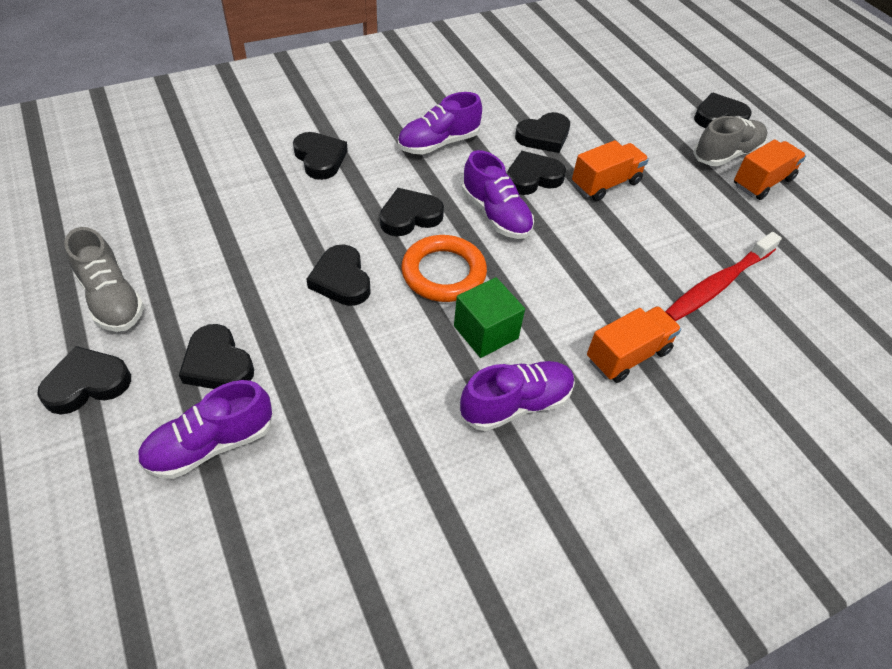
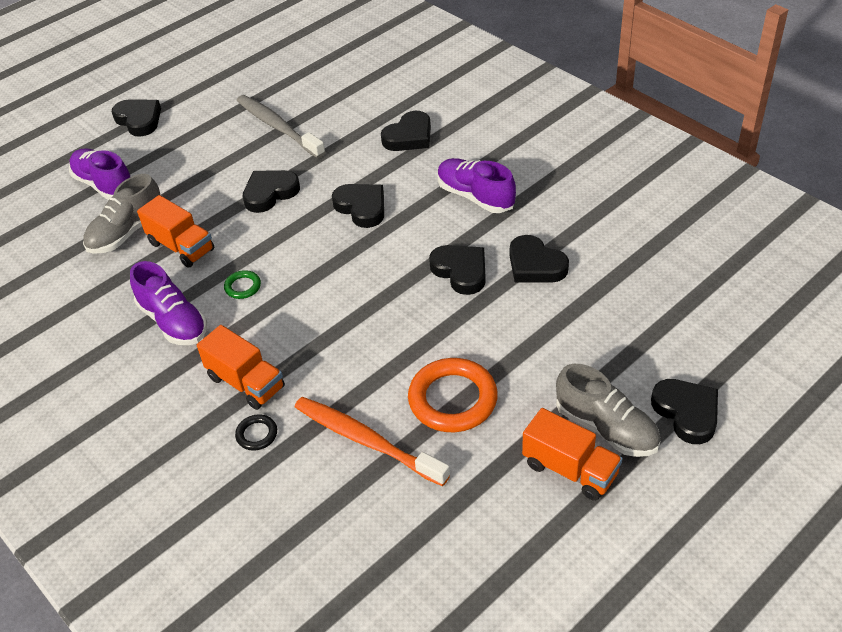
camera: 80 degrees right, 5 degrees down
grey shoe [64,227,144,332] -> grey shoe moved to [83,174,160,254]
black heart [179,324,254,389] -> none
orange ring [401,235,487,302] -> orange ring moved to [408,358,498,432]
green cube [454,277,525,358] -> green ring [224,270,261,299]
purple shoe [462,150,534,239] -> none
orange truck [572,140,649,201] -> orange truck moved to [137,195,215,268]
red toothbrush [665,232,782,321] -> orange toothbrush [295,397,450,486]
none -> black ring [235,414,277,451]
none -> grey toothbrush [237,95,326,158]

